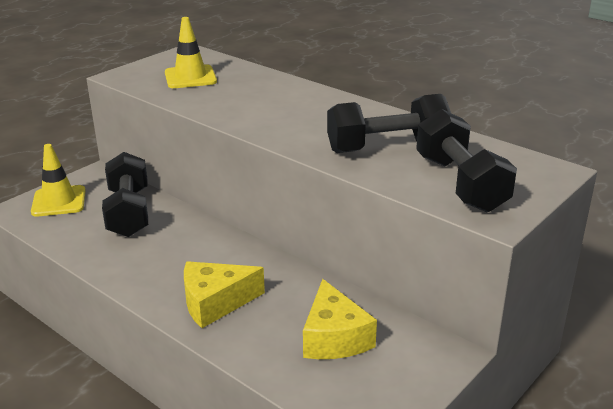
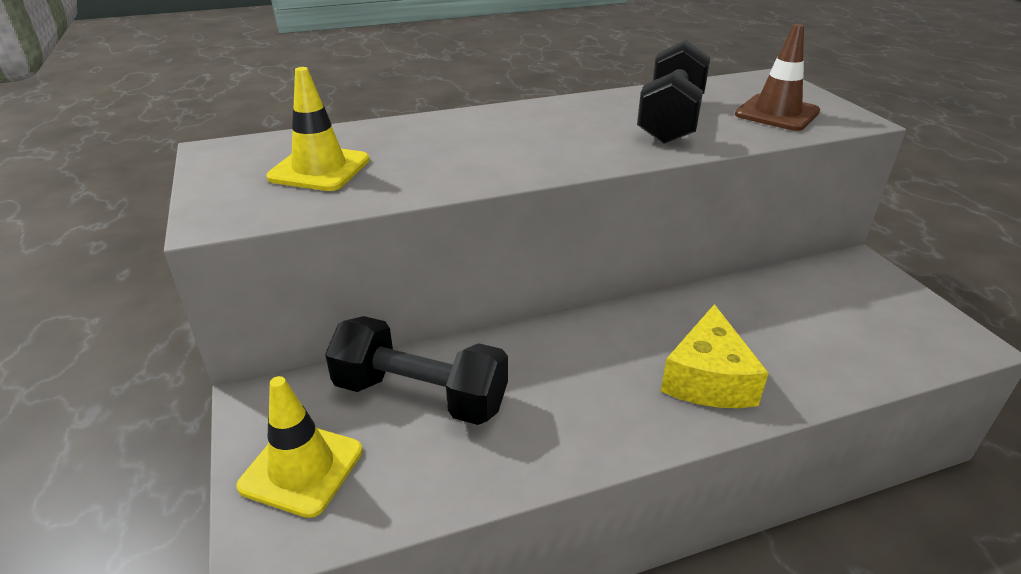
camera: 60 degrees left, 5 degrees up
yellow cheese [303,279,377,359] -> none
black dumbbell [416,109,517,212] -> brown traffic cone [735,24,820,131]

